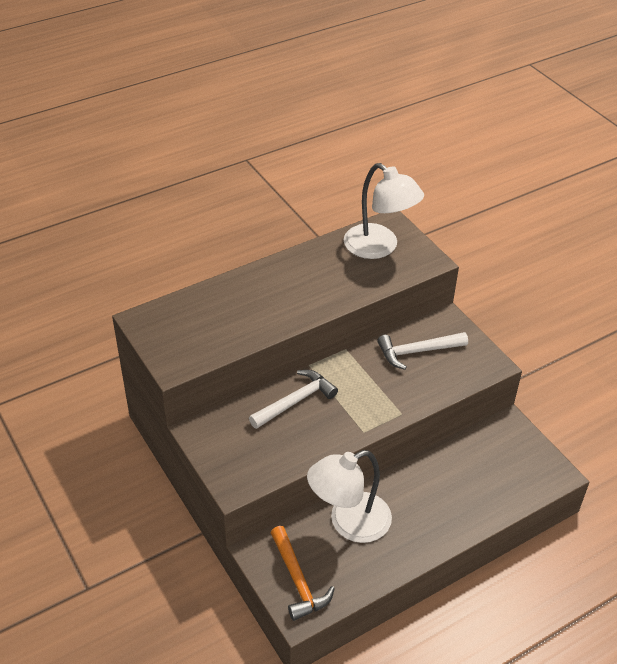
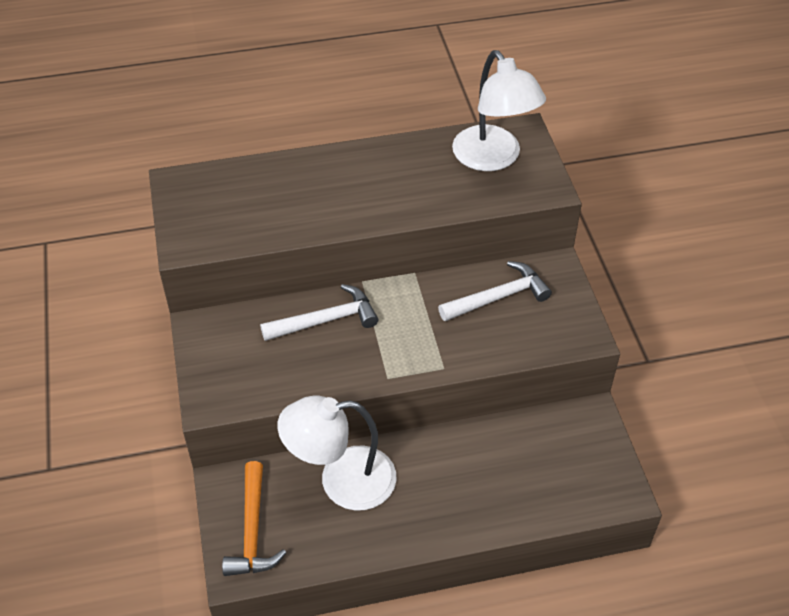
camera: 20 degrees right, 5 degrees up
white hammer [377,332,468,370] -> white hammer turned 150 degrees clockwise [438,261,552,321]

